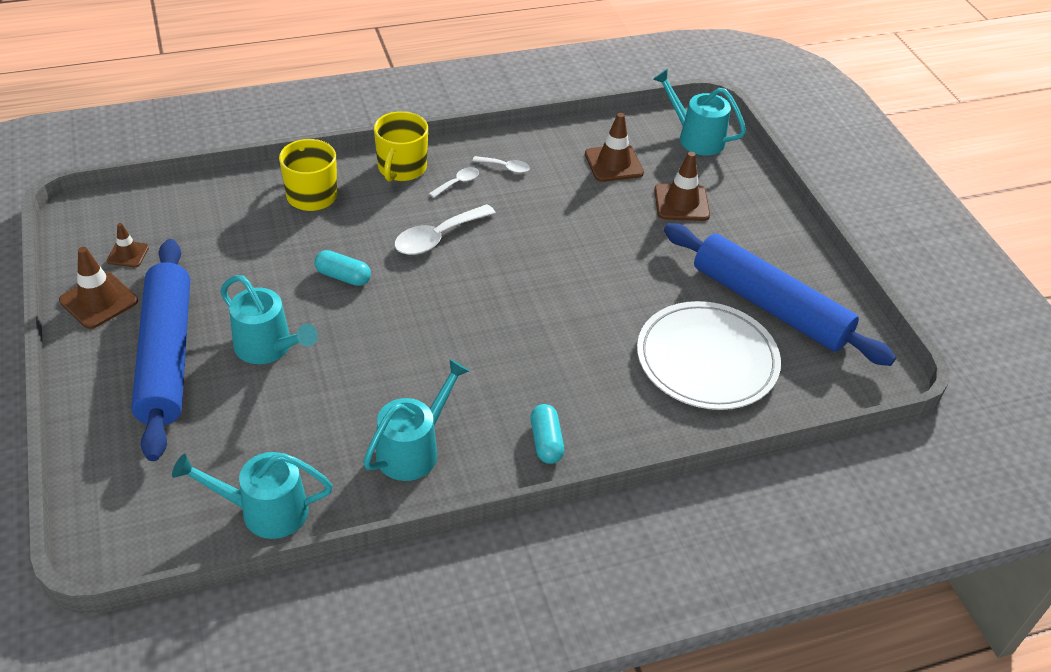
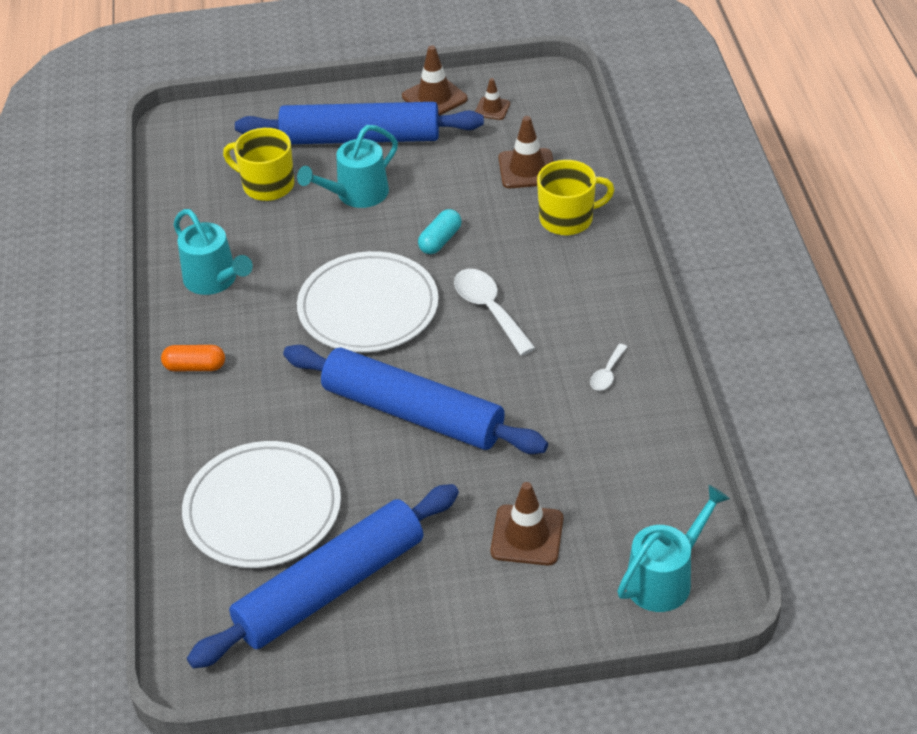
camera: 105 degrees right, 0 degrees up
turquoise watering can [172,452,333,539] -> none
yellow mug [374,111,428,182] -> yellow mug moved to [223,128,294,201]
white spoon [429,167,479,198] -> none
turquoise capsule [530,404,564,464] -> orange capsule [161,345,225,371]
brown traffic cone [585,113,644,182] -> brown traffic cone moved to [498,116,554,188]
none -> blue rolling pin [283,345,548,454]
none -> white plate [297,251,439,352]

